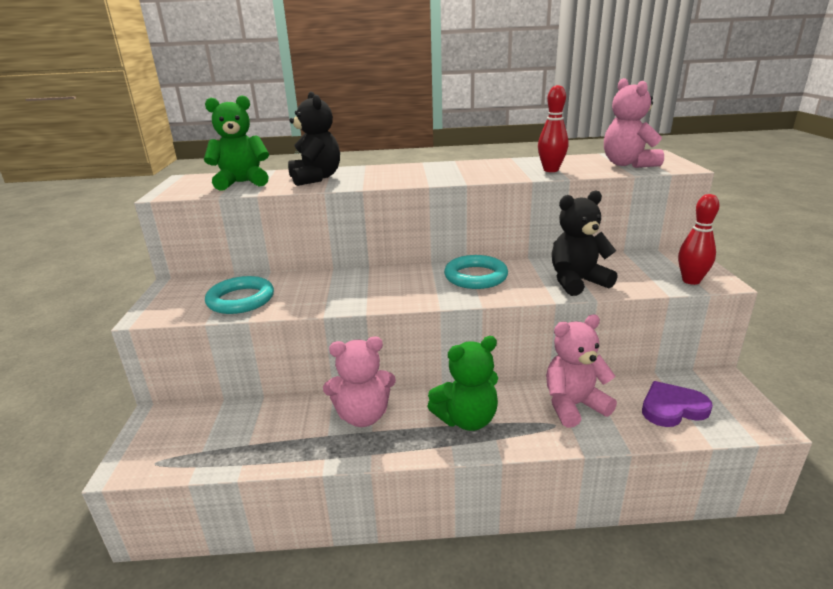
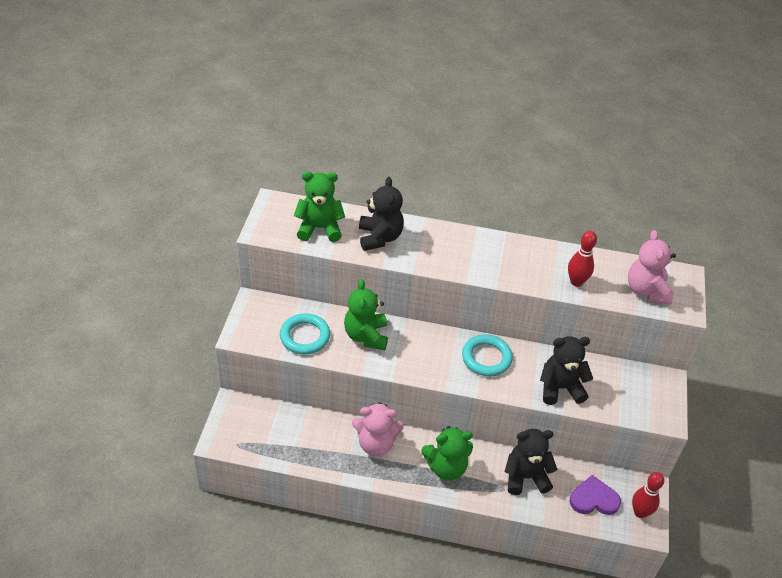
camera: 10 degrees right, 20 degrees up
pink teddy bear [546,314,617,428] -> black teddy bear [505,429,558,495]
red bowling pin [678,194,719,285] -> red bowling pin moved to [632,472,664,518]
none -> green teddy bear [344,279,388,350]

